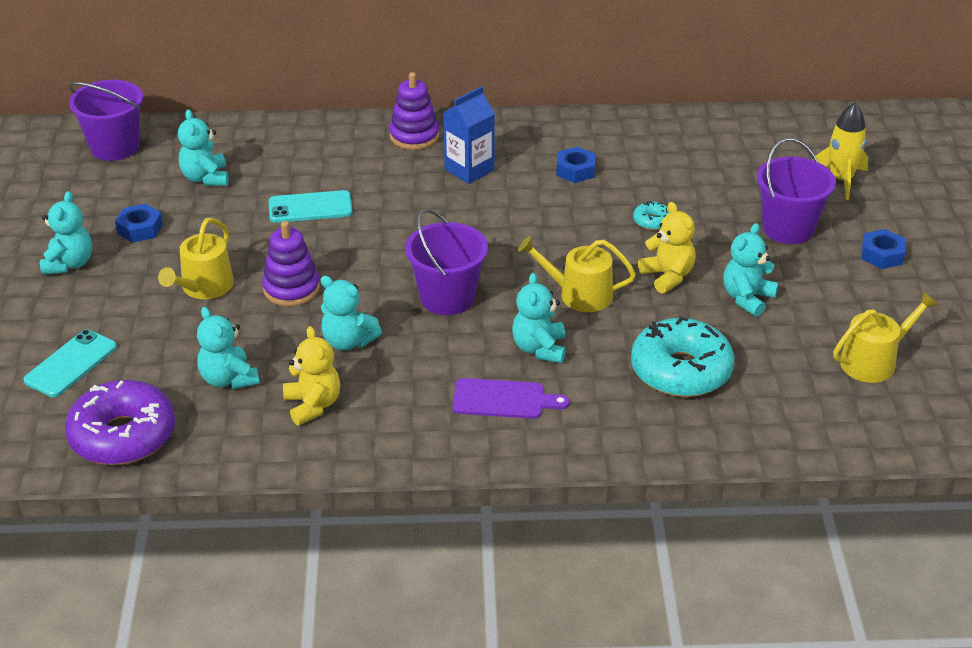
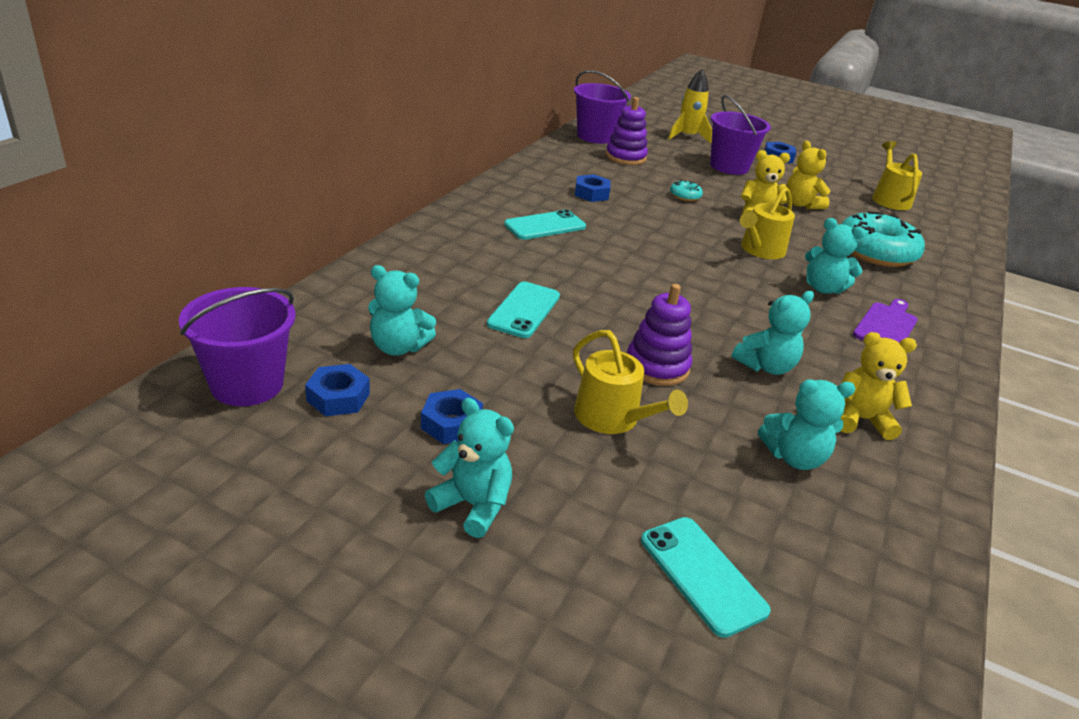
camera: 65 degrees left, 5 degrees down
purple donut [65,380,175,465] -> none
purple stacking toy [389,72,439,150] -> purple stacking toy moved to [606,97,648,165]
purple bucket [405,209,488,315] -> purple bucket moved to [574,70,631,144]
blue carton [443,86,495,184] -> turquoise phone [504,209,586,240]
turquoise teddy bear [723,223,778,317] -> yellow teddy bear [786,141,831,209]
none -> blue nut [305,364,370,416]

